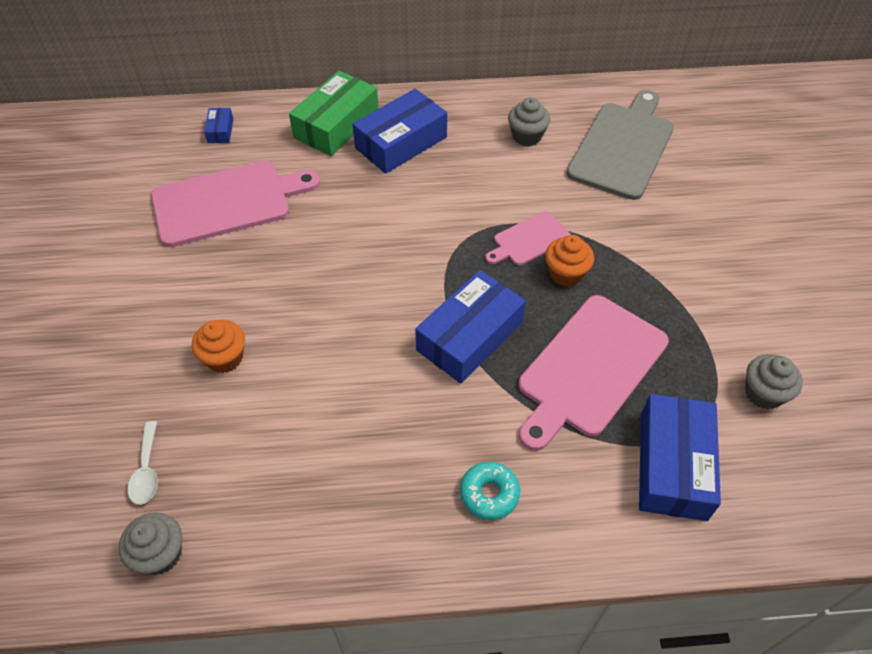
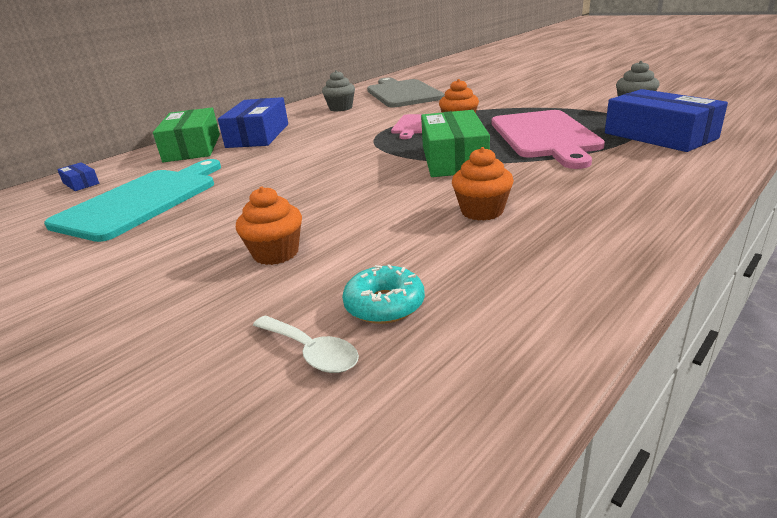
camera: 40 degrees left, 25 degrees down
grey cupcake [119,512,182,575] -> none
pink cutting board [151,161,320,247] -> turquoise cutting board [44,159,221,242]
blue box [415,270,526,384] -> green box [421,110,490,177]
turquoise donut [460,462,520,520] -> turquoise donut moved to [342,264,425,324]
none -> orange cupcake [452,147,514,221]

